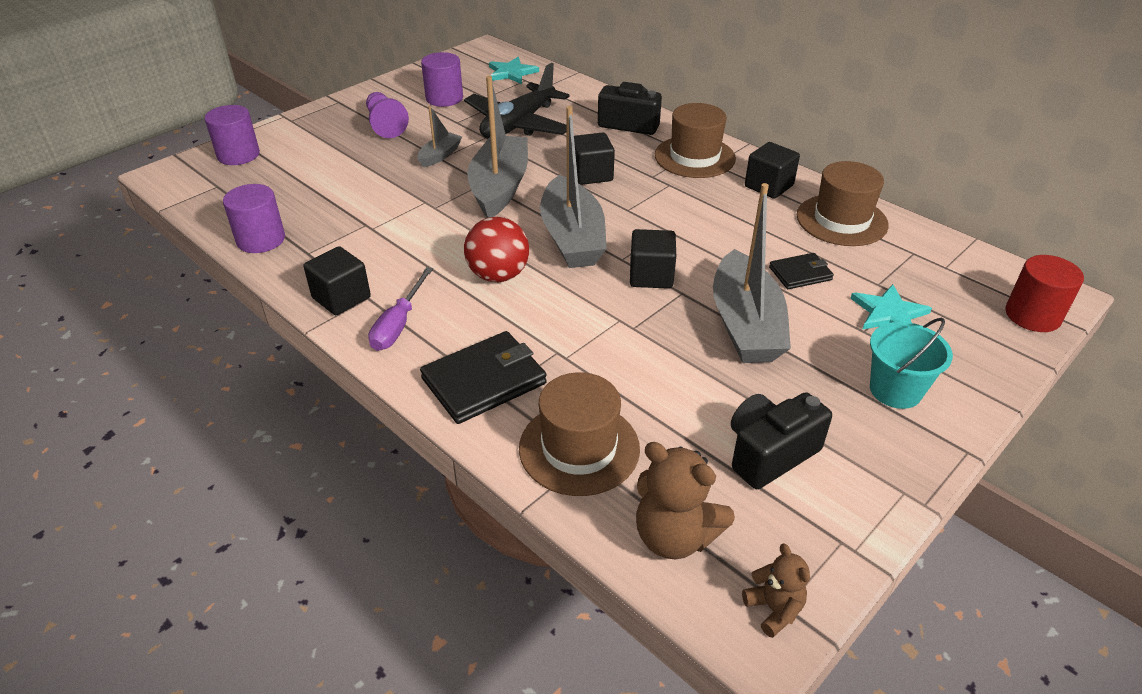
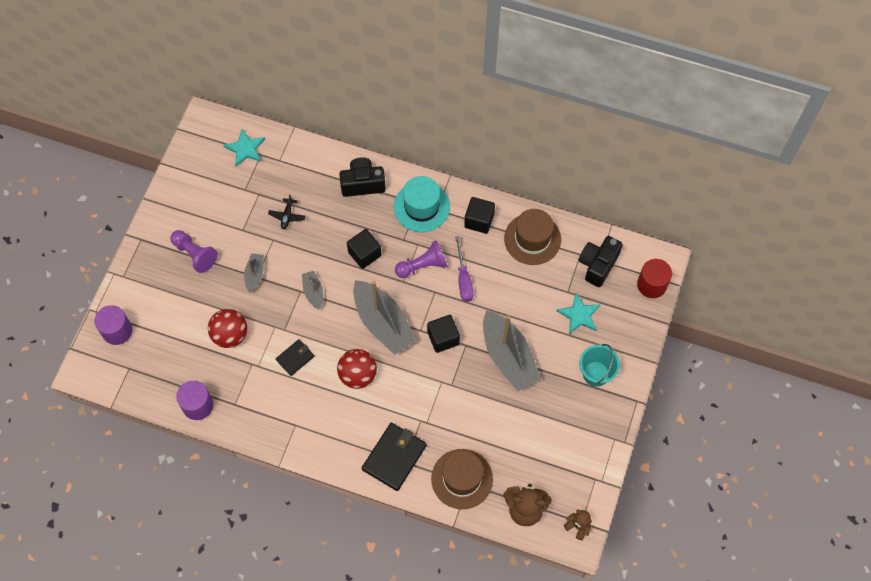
camera: 25 degrees left, 25 degrees up
black cube [303,246,371,315] -> none
purple screwdriver [368,267,433,351] -> purple screwdriver moved to [455,236,474,302]
purple cylinder [421,52,463,107] -> none
black plane [464,63,570,138] -> black plane [268,194,306,229], size x0.41
grey boat [467,76,528,218] -> grey boat [302,271,323,309], size x0.48
brown hat [655,103,736,178] -> turquoise hat [394,176,450,232]
black camera [731,392,832,489] -> black camera moved to [579,236,623,287]
black wallet [769,253,834,289] -> black wallet moved to [276,339,314,376]
none -> red ball [208,309,247,348]
none -> purple pawn [395,240,448,278]

